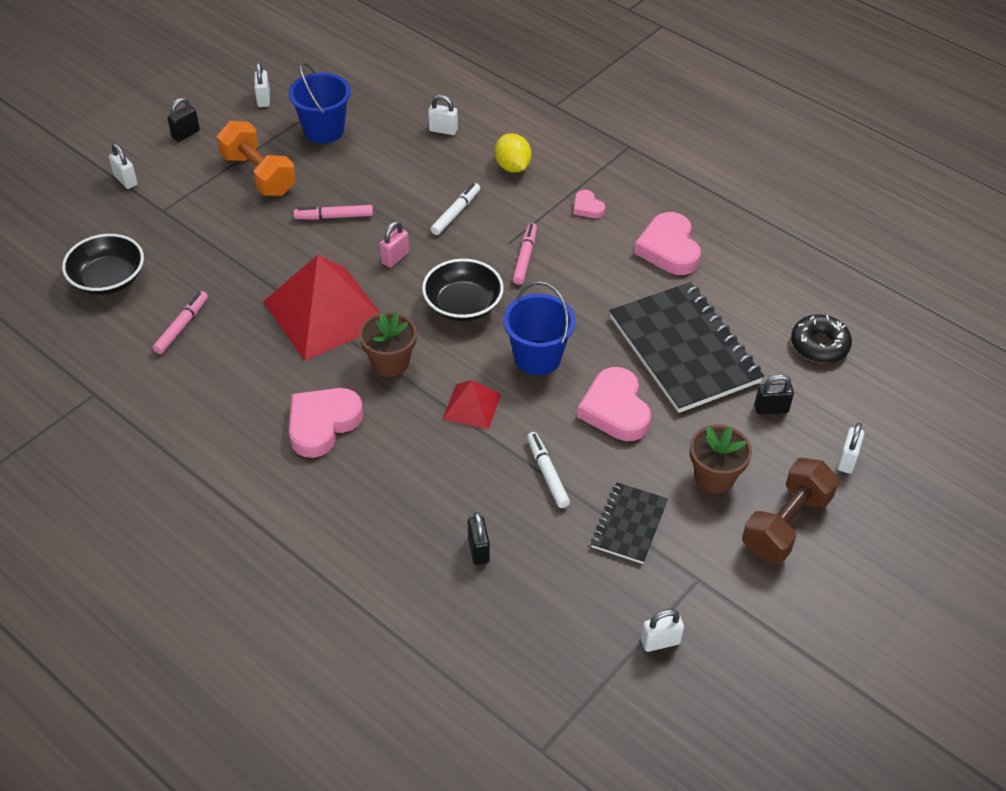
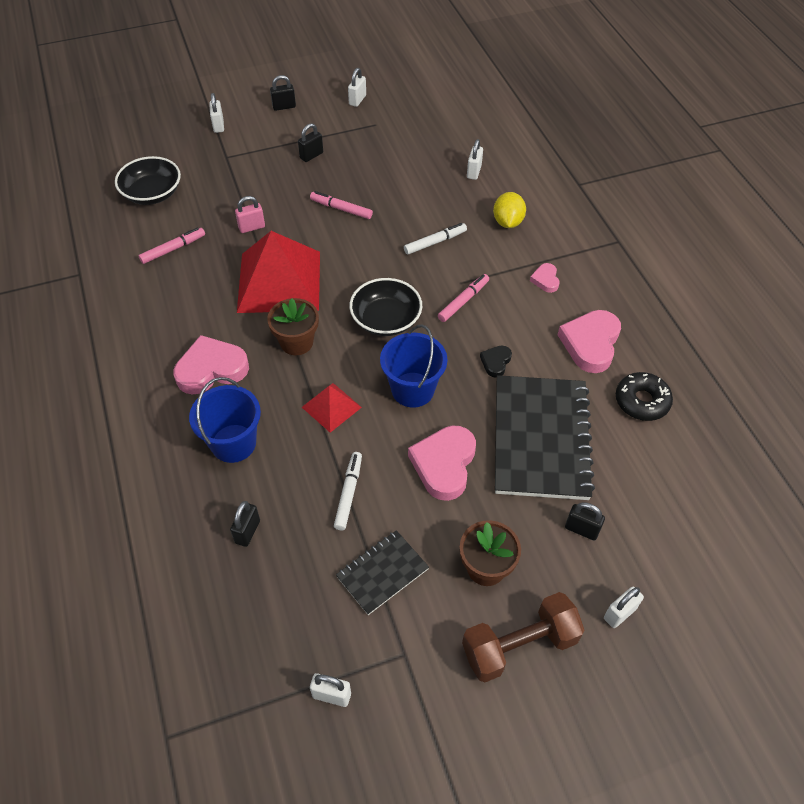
camera: 30 degrees right, 5 degrees up
orange dumbbell [217,121,296,196] -> black padlock [298,123,323,162]
blue bucket [289,63,351,143] -> blue bucket moved to [189,377,261,463]
pink padlock [380,221,409,268] -> pink padlock moved to [235,196,265,233]
white padlock [428,95,458,135] -> white padlock turned 60 degrees clockwise [467,139,483,180]
black donut [791,314,852,363] -> black donut moved to [616,372,673,421]
none -> black heart [480,346,512,378]

